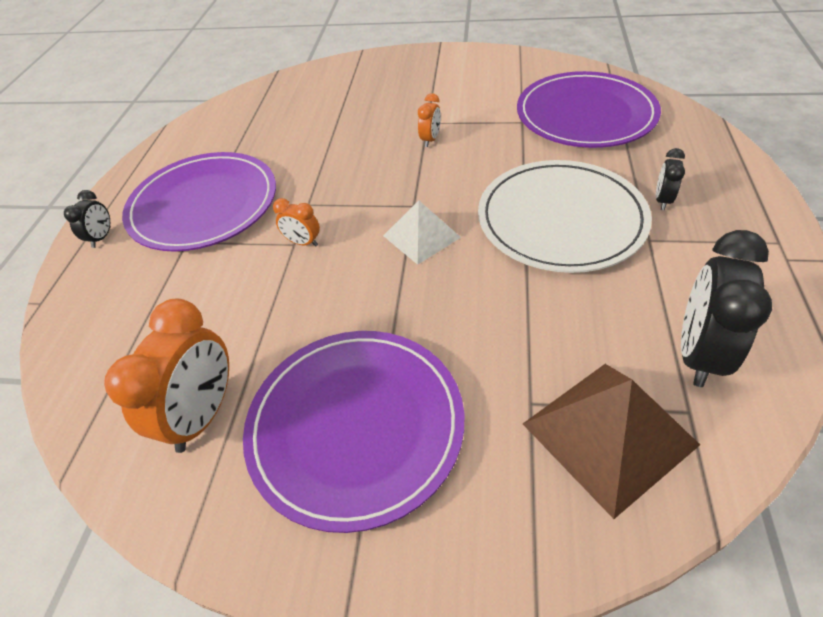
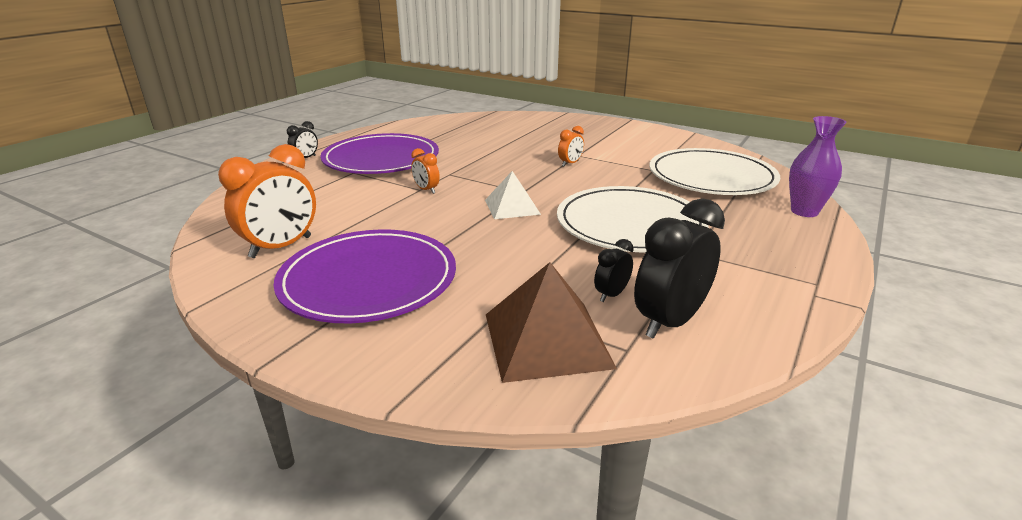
camera: 20 degrees right, 20 degrees down
purple plate [517,71,661,148] -> white plate [650,148,780,195]
black clock [656,148,685,210] -> black clock moved to [594,239,634,302]
none -> purple vase [789,116,847,217]

